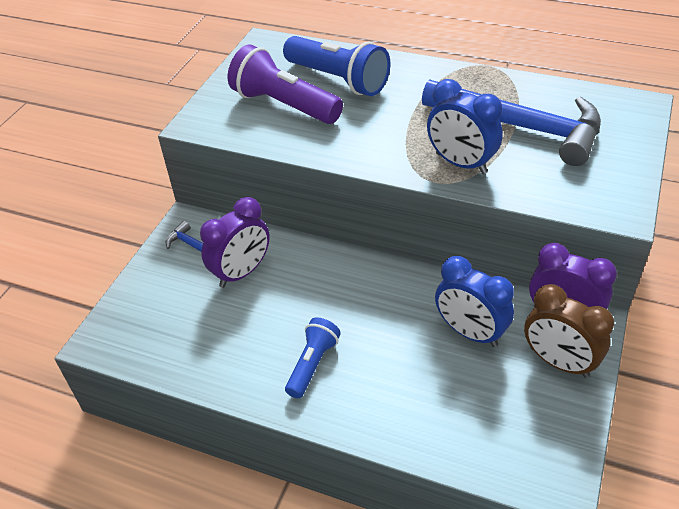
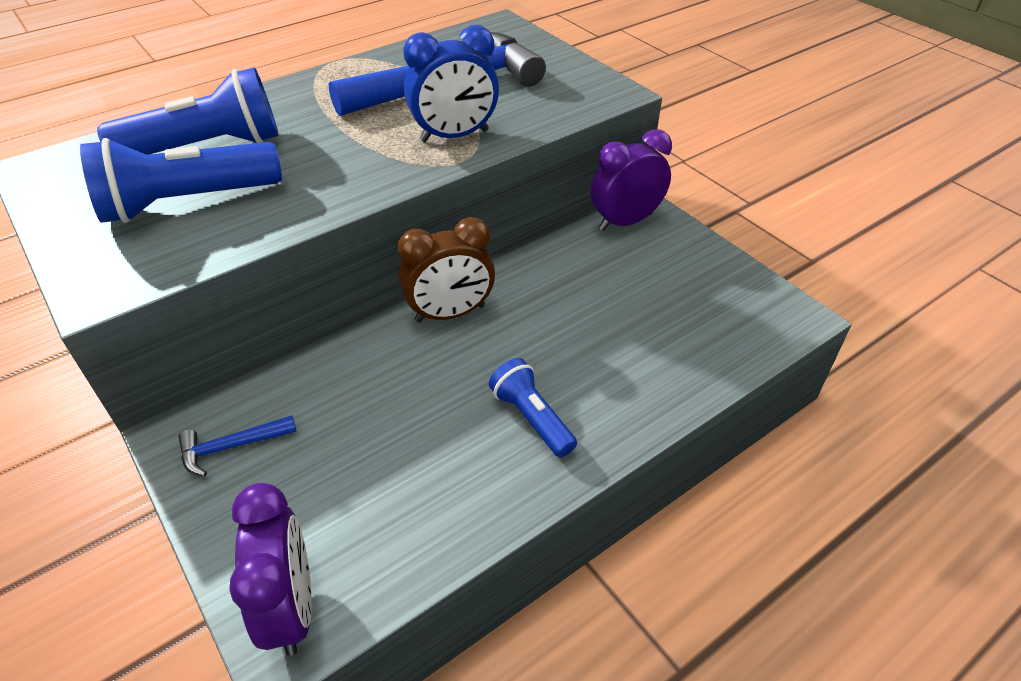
camera: 60 degrees left, 0 degrees up
purple clock [200,197,270,288] -> purple clock moved to [229,483,312,656]
purple flashlight [228,45,343,124] -> blue flashlight [80,138,282,223]
blue clock [435,256,514,347] -> none
brown clock [524,284,614,378] -> brown clock moved to [398,217,495,323]

